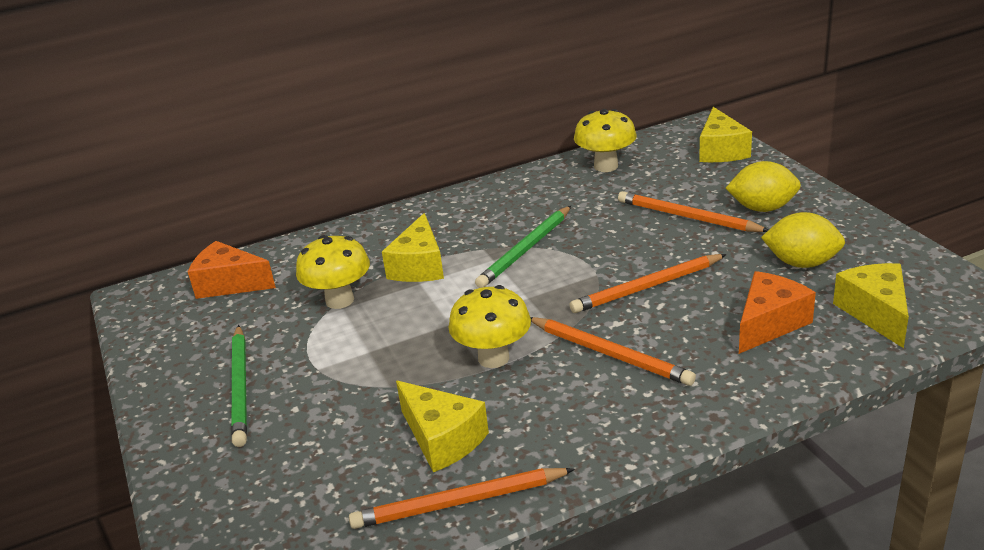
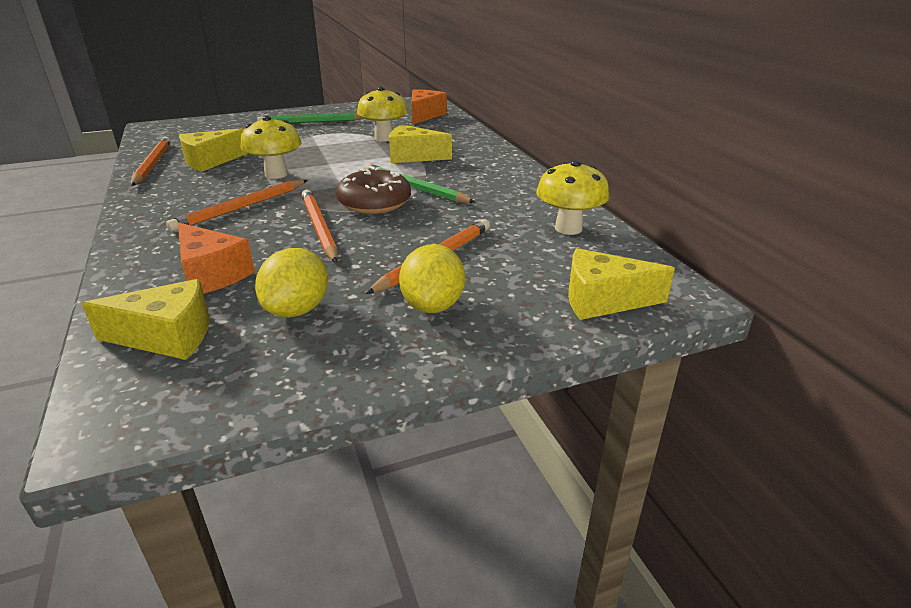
camera: 90 degrees right, 0 degrees up
none -> brown donut [336,167,411,214]

